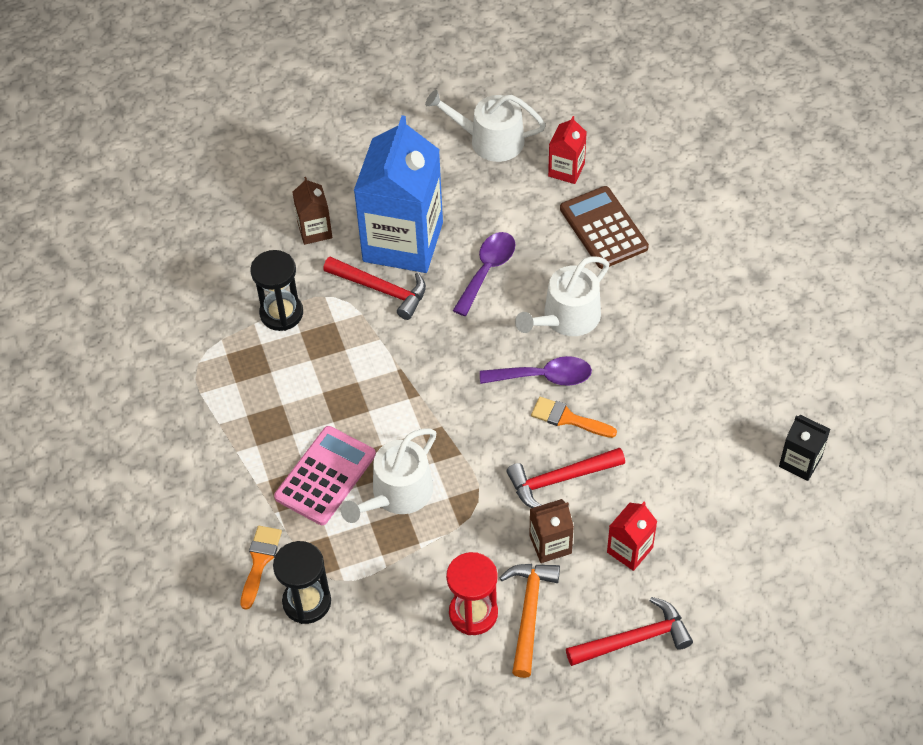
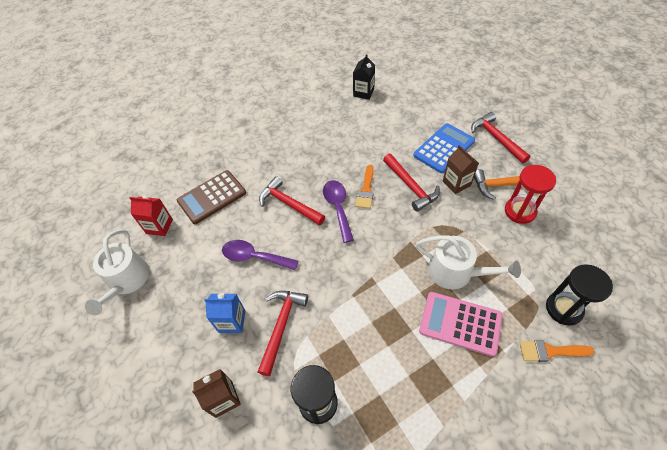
camera: 100 degrees left, 0 degrees up
blue carton [354,115,443,273] -> blue carton [204,293,245,333], size x0.44
white watering can [515,257,610,336] -> red hammer [259,176,325,225]
red carton [607,502,657,571] -> blue calculator [413,123,475,173]

